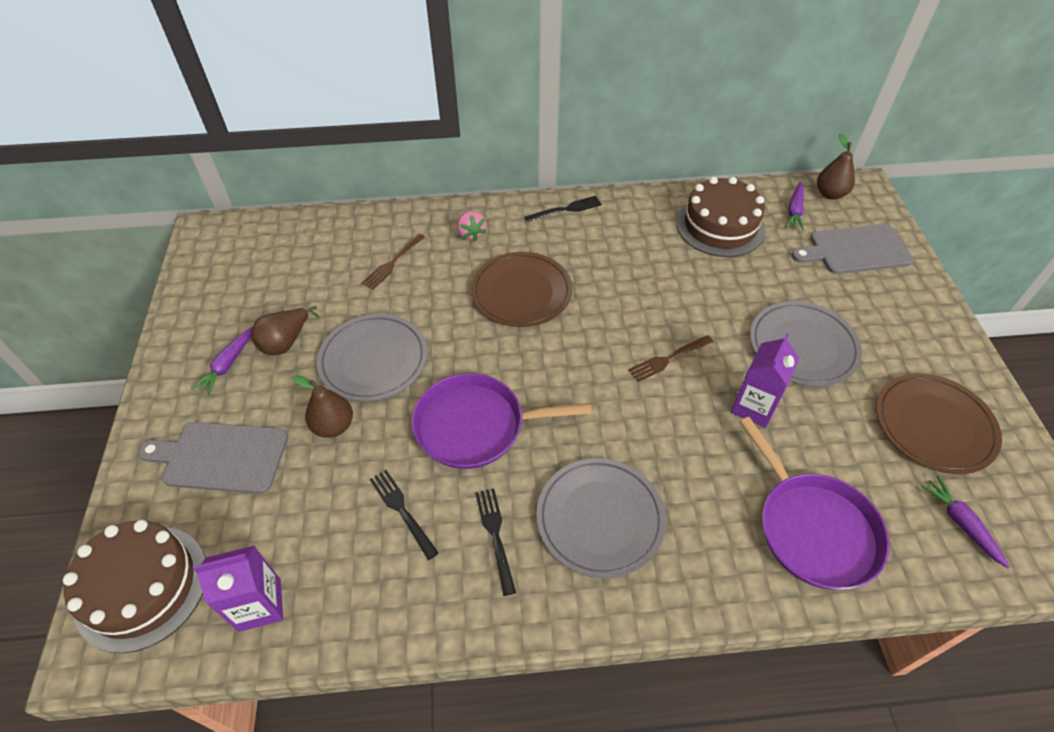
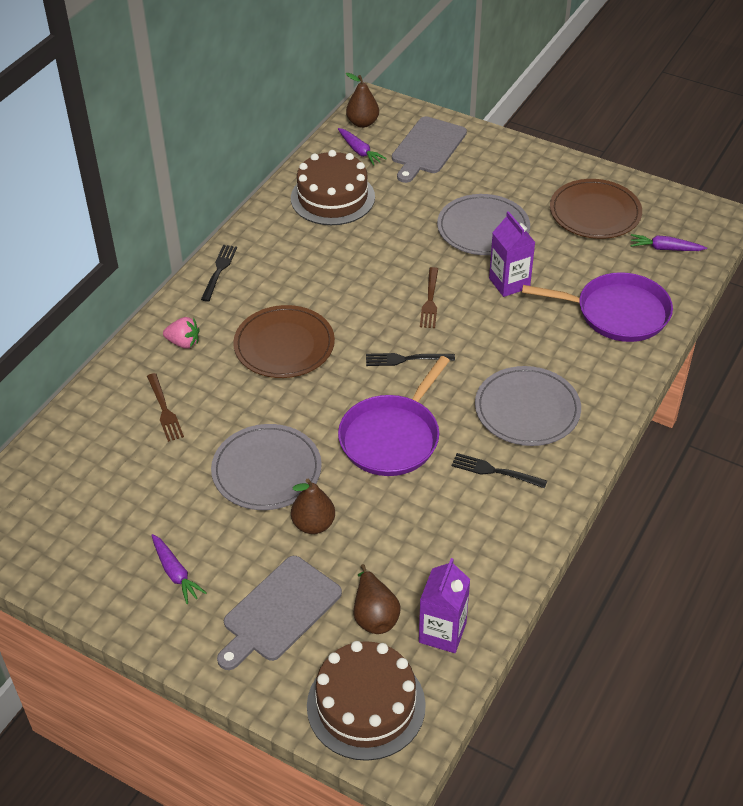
camera: 55 degrees left, 5 degrees down
brown pear [251,306,320,355] -> brown pear moved to [354,564,401,634]
black fork [370,470,439,560] -> black fork moved to [366,353,455,366]

